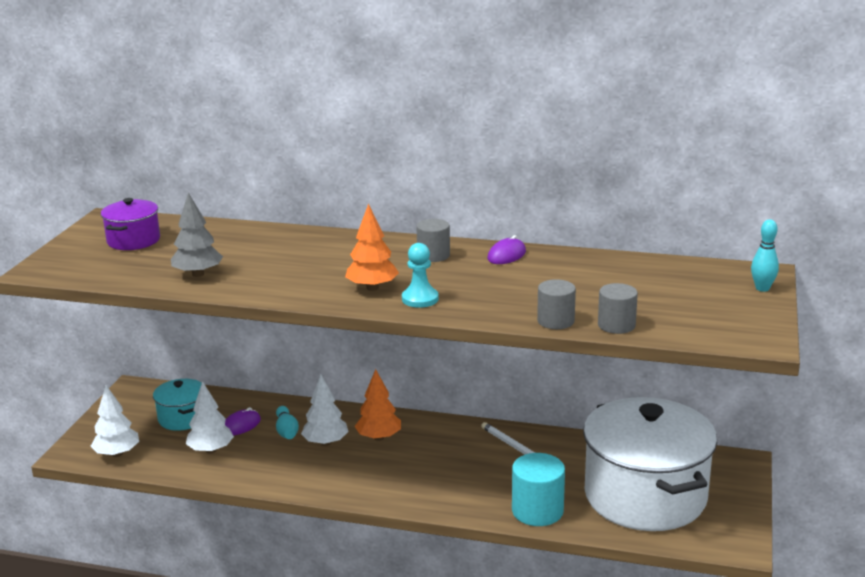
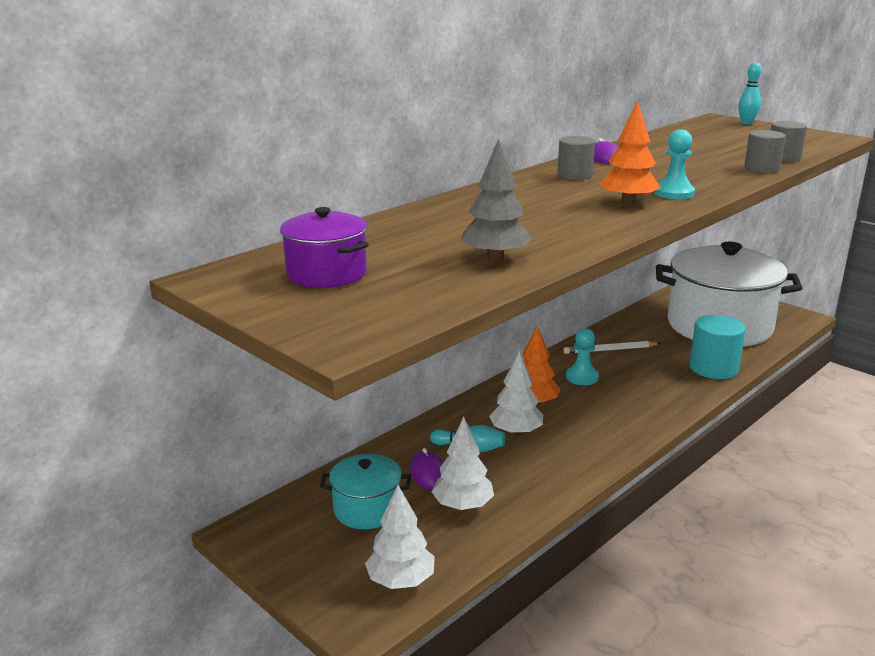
camera: 60 degrees left, 0 degrees up
none -> turquoise pawn [566,328,599,385]

